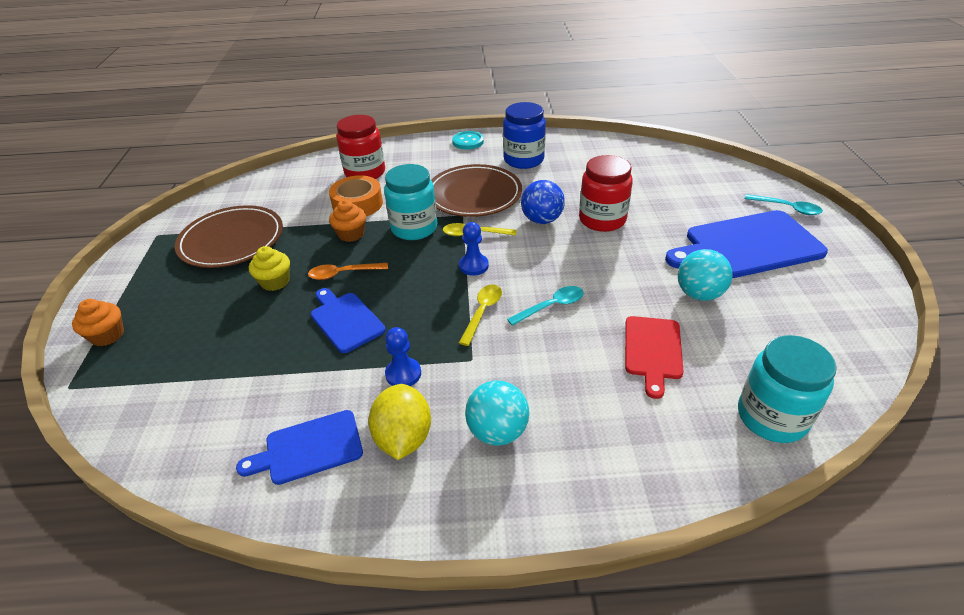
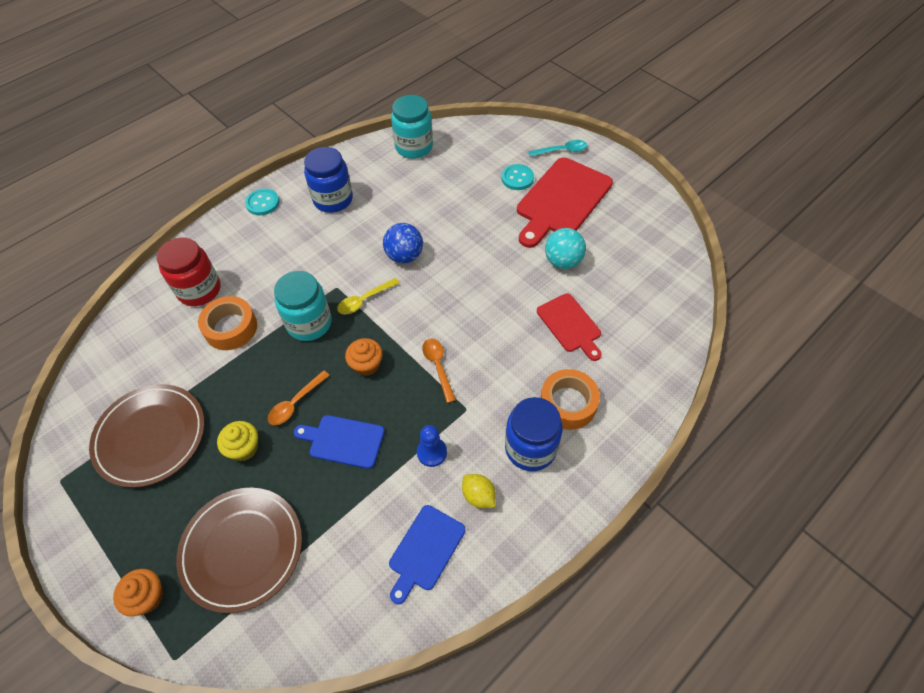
camera: 40 degrees left, 15 degrees up
orange cupcake [329,200,366,242] -> orange cupcake moved to [345,338,383,376]
yellow lemon [368,384,431,460] -> yellow lemon [462,474,496,508], size x0.63
brown plate [431,164,522,217] -> brown plate moved to [176,487,302,613]
blue pawn [459,222,489,276] -> none
yellow spoon [459,284,502,346] -> orange spoon [422,339,456,403]
turquoise ball [465,381,529,446] -> blue jar [505,397,563,471]
turquoise spoon [507,286,584,326] -> none
red jar [579,155,633,232] -> none
blue cutting board [665,210,828,278] -> red cutting board [517,157,613,248]
turquoise jar [738,335,837,443] -> turquoise jar moved to [391,95,433,159]
none -> turquoise button [501,164,534,190]
none -> orange tape [540,369,600,430]

